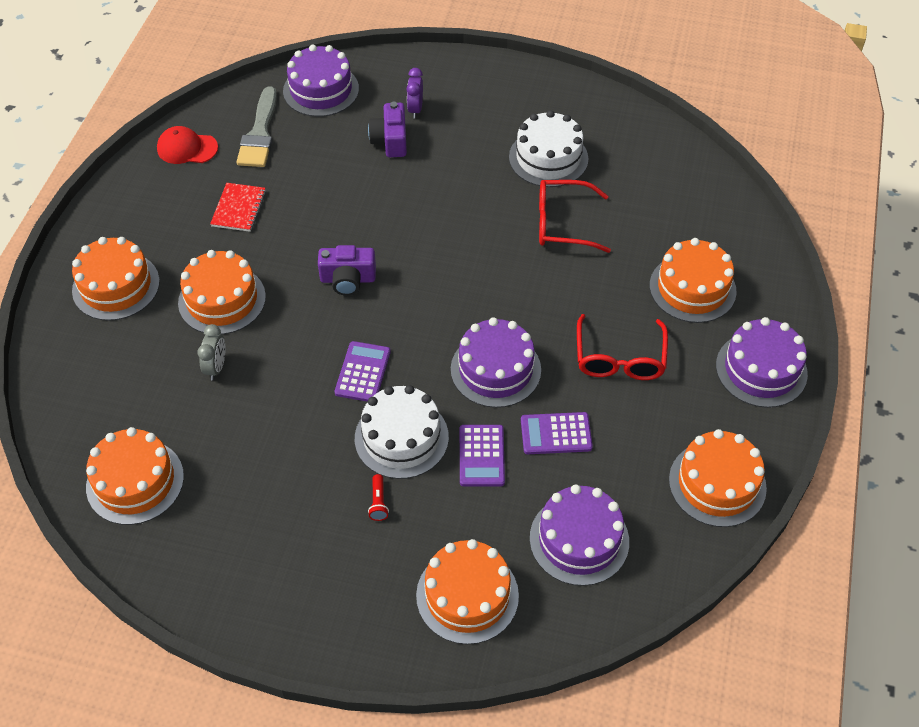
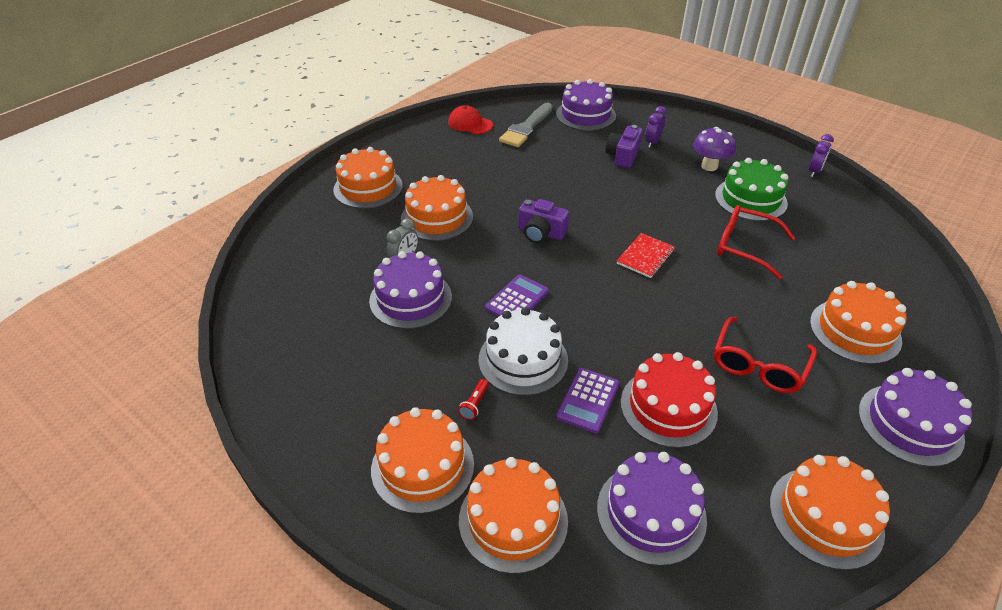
camera: 25 degrees right, 10 degrees down
orange cake [86,427,184,525] -> orange cake moved to [371,407,474,514]
red notebook [210,183,266,232] -> red notebook moved to [617,233,675,278]
purple cake [451,317,541,408] -> purple cake moved to [369,251,452,329]
white cake [509,110,588,187] -> green cake [715,158,788,221]
purple calculator [521,412,593,454] -> red cake [621,352,718,448]
none -> purple mushroom [693,127,736,171]
none -> purple clock [809,134,834,177]

